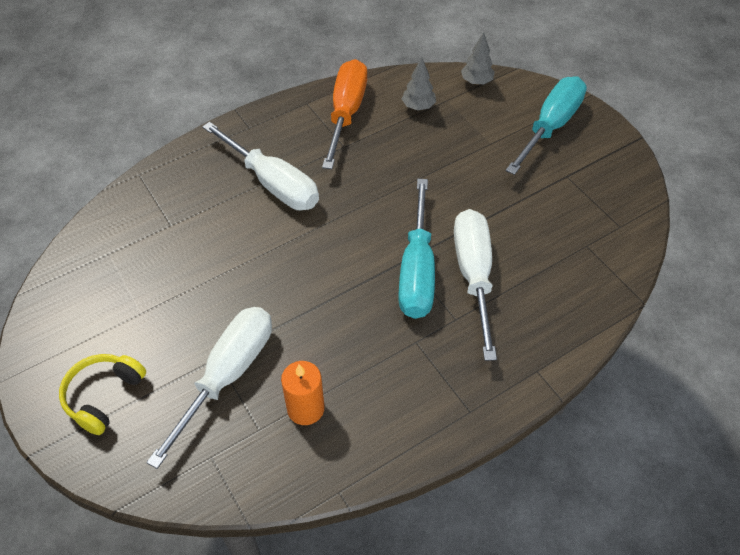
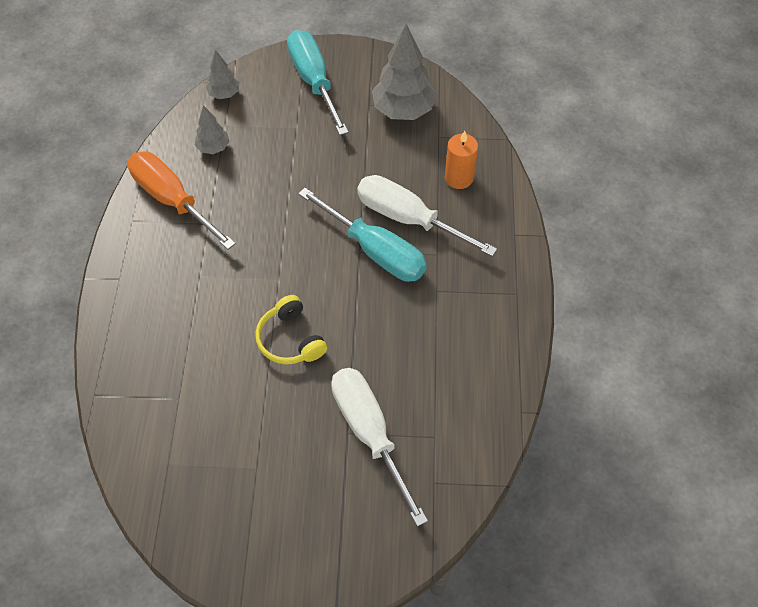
camera: 55 degrees left, 5 degrees up
yellow headphones [59,354,146,435] -> yellow headphones moved to [255,295,327,364]
white screwdriver [202,122,319,210] -> none
orange candle [281,361,325,425] -> orange candle moved to [445,131,478,189]
none -> grey tree [372,23,436,120]

